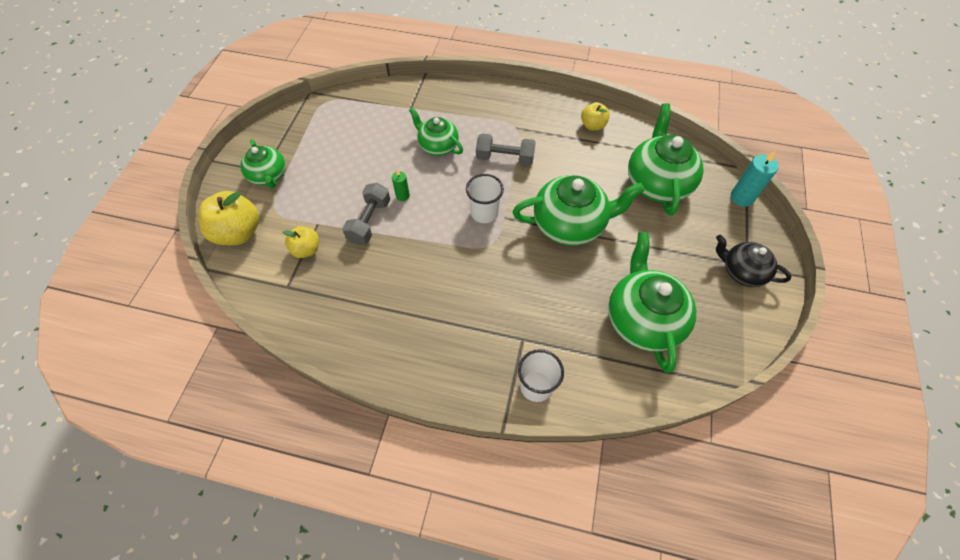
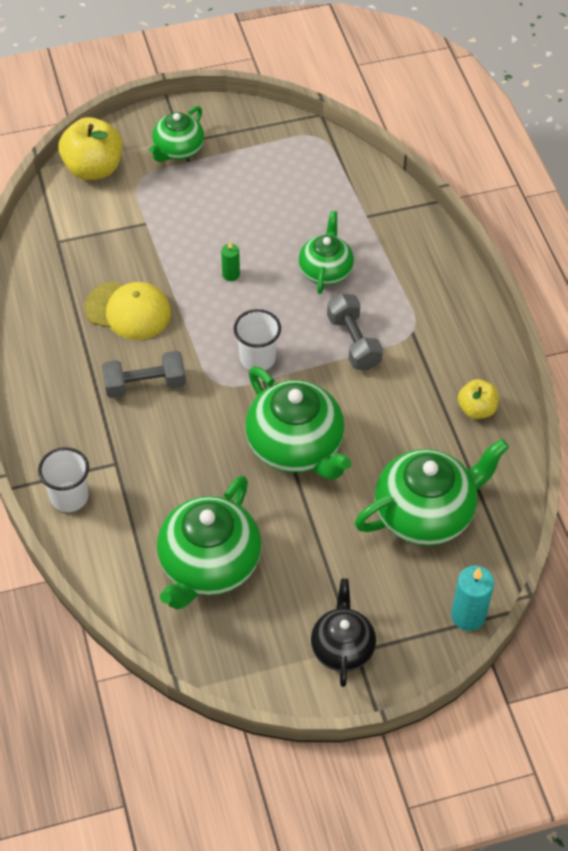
camera: 60 degrees right, 5 degrees down
yellow apple [283,226,319,258] -> none
grey dumbbell [342,183,390,245] -> grey dumbbell moved to [102,351,186,398]
green teapot [608,232,697,373] -> green teapot turned 150 degrees clockwise [157,475,262,610]
none -> yellow cap [85,282,171,340]

